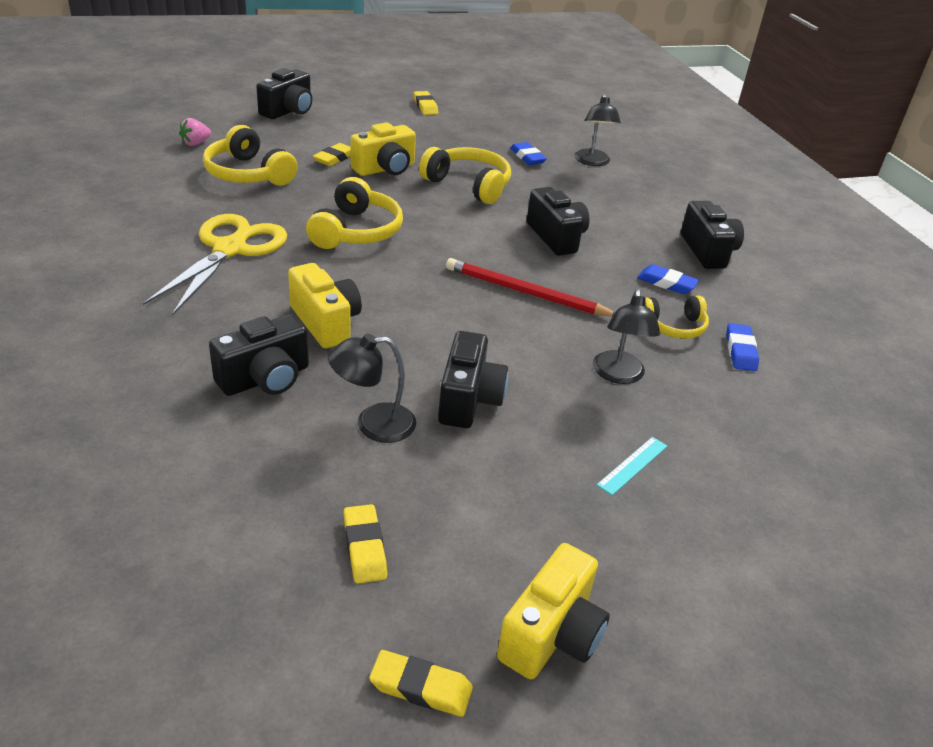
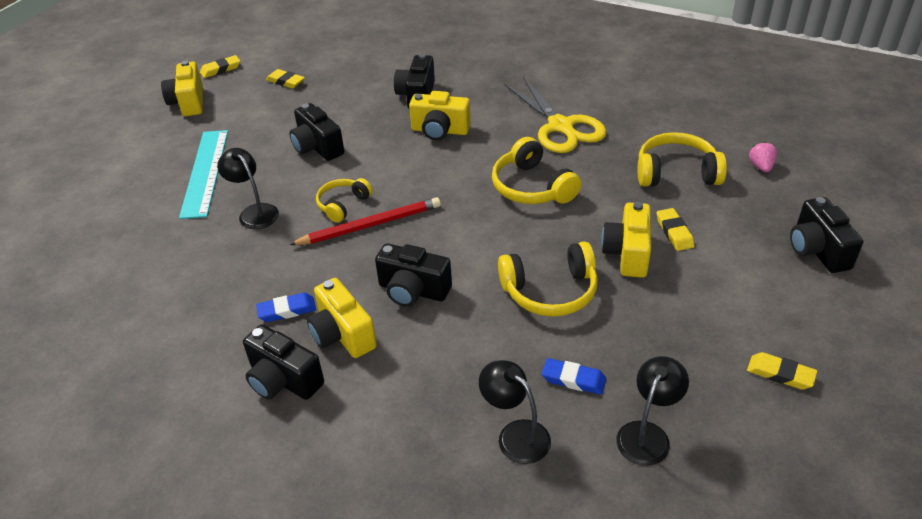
camera: 140 degrees right, 5 degrees up
black lamp [328,334,416,443] -> black lamp moved to [616,356,689,466]
turquoise ruler [597,437,667,495] -> turquoise ruler [179,130,228,219], size x2.27
yellow headphones [645,296,709,339] -> yellow headphones moved to [316,178,373,223]
blue eraser [726,323,759,371] -> none
none -> yellow camera [307,278,377,358]

